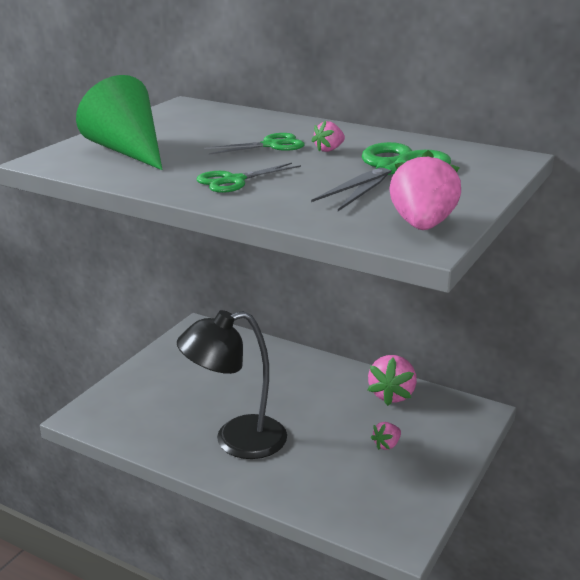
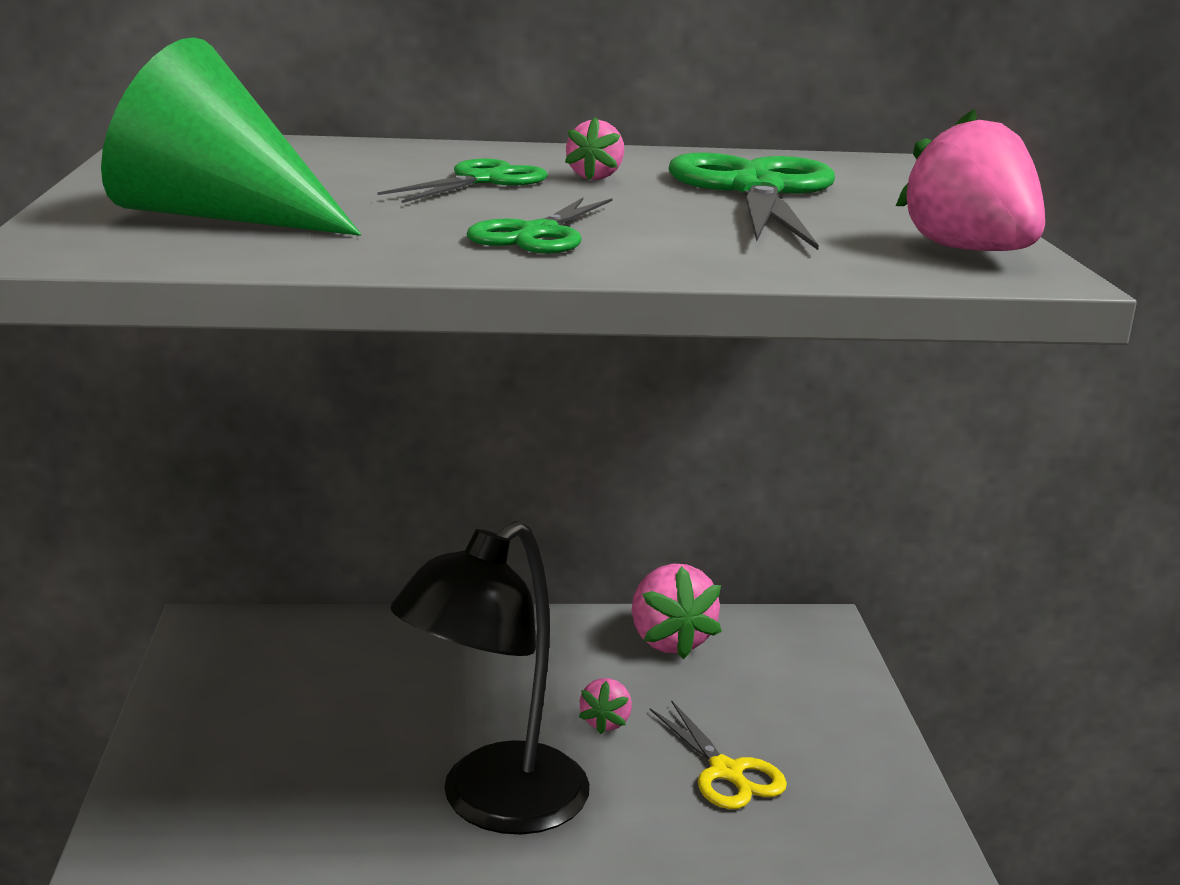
camera: 35 degrees left, 5 degrees down
pink strawberry [371,422,401,450] -> pink strawberry moved to [579,678,632,734]
none -> yellow scissors [650,700,787,809]

